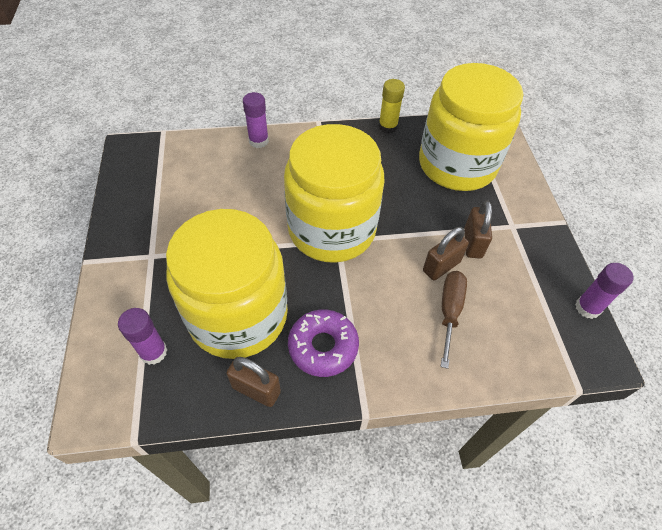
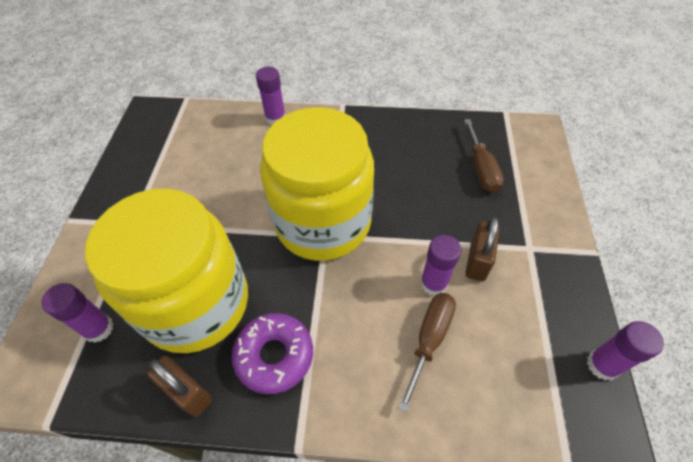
camera: 15 degrees right, 0 degrees up
yellow glue stick [378,79,405,134] -> none
yellow jar [419,63,523,191] -> brown screwdriver [464,119,504,193]
brown padlock [423,227,469,281] -> purple glue stick [420,235,461,296]

